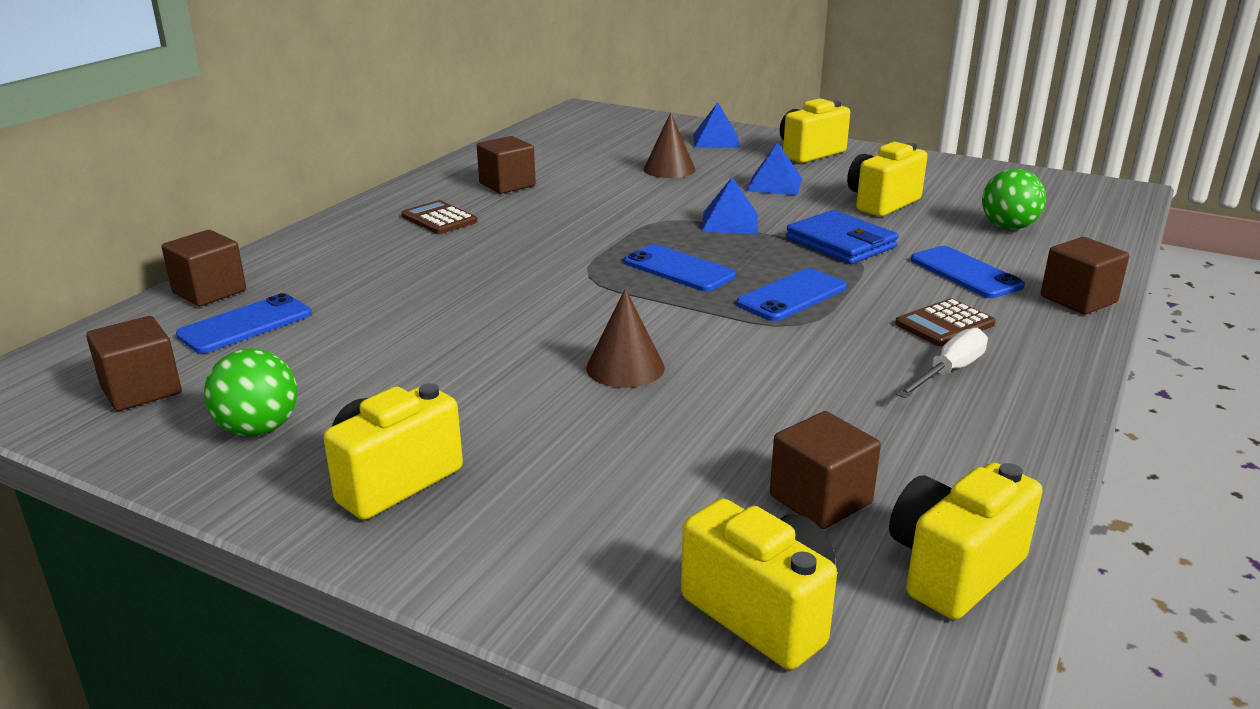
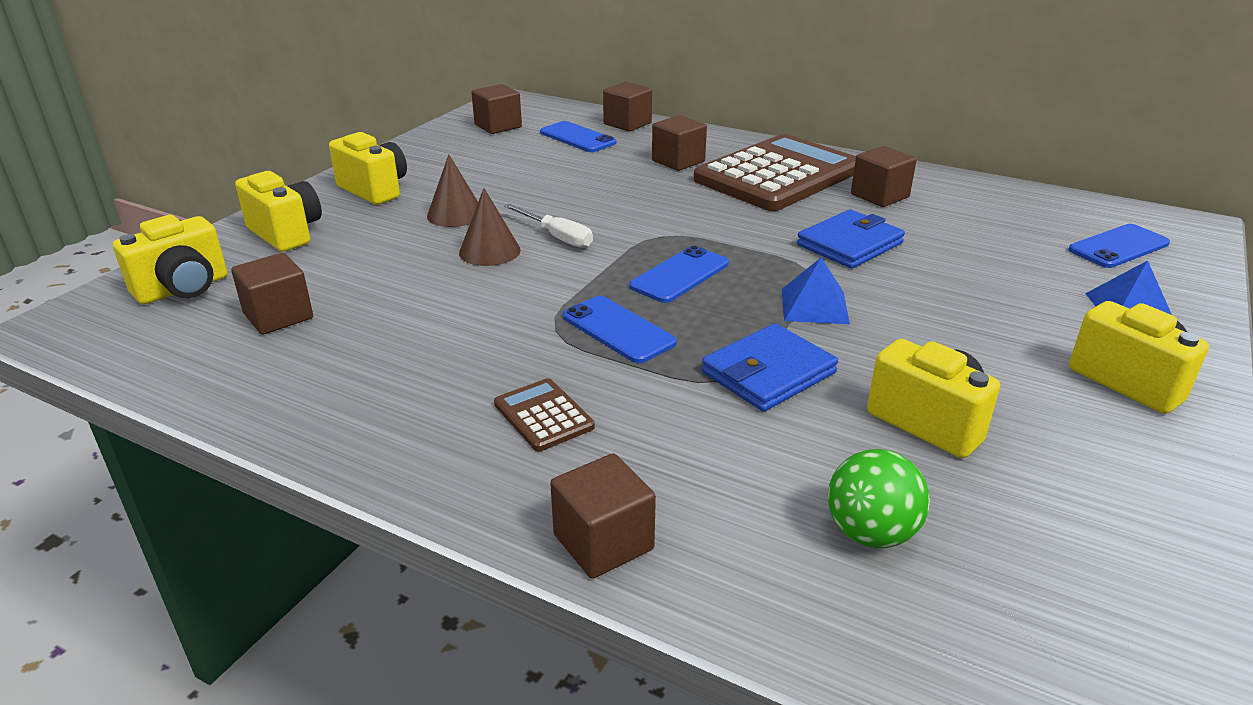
camera: 90 degrees right, 5 degrees up
green ball [204,348,298,437] -> none
brown calculator [401,200,477,234] -> brown calculator [694,134,856,211], size x2.46
brown cone [644,112,696,178] -> brown cone moved to [427,154,478,227]
blue pyramid [746,142,802,195] -> none
yellow camera [889,463,1043,620] -> yellow camera moved to [235,171,322,252]
white screwdriver [896,328,988,398] -> white screwdriver moved to [504,204,593,248]
blue phone [911,246,1025,298] -> blue phone moved to [1069,224,1170,268]
none -> brown cube [652,115,707,171]
none -> blue wallet [797,210,905,268]

